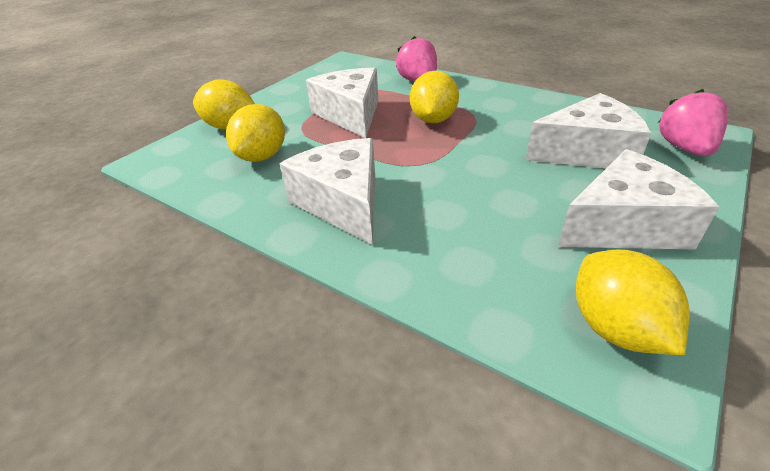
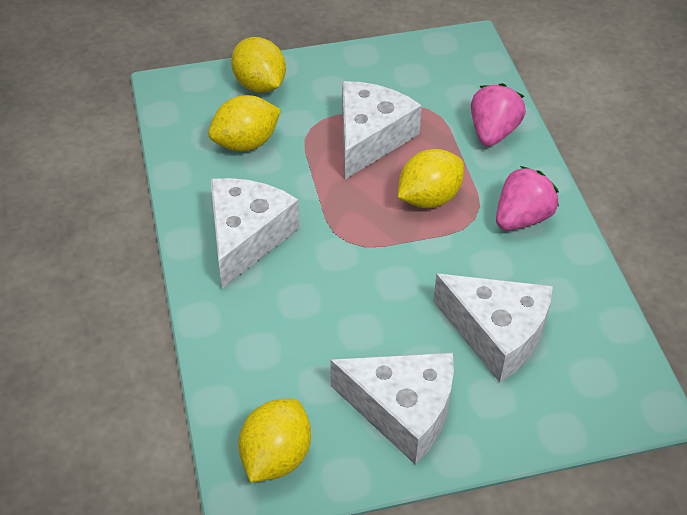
camera: 40 degrees right, 10 degrees up
pink strawberry [658,89,728,156] -> pink strawberry moved to [496,166,559,231]

